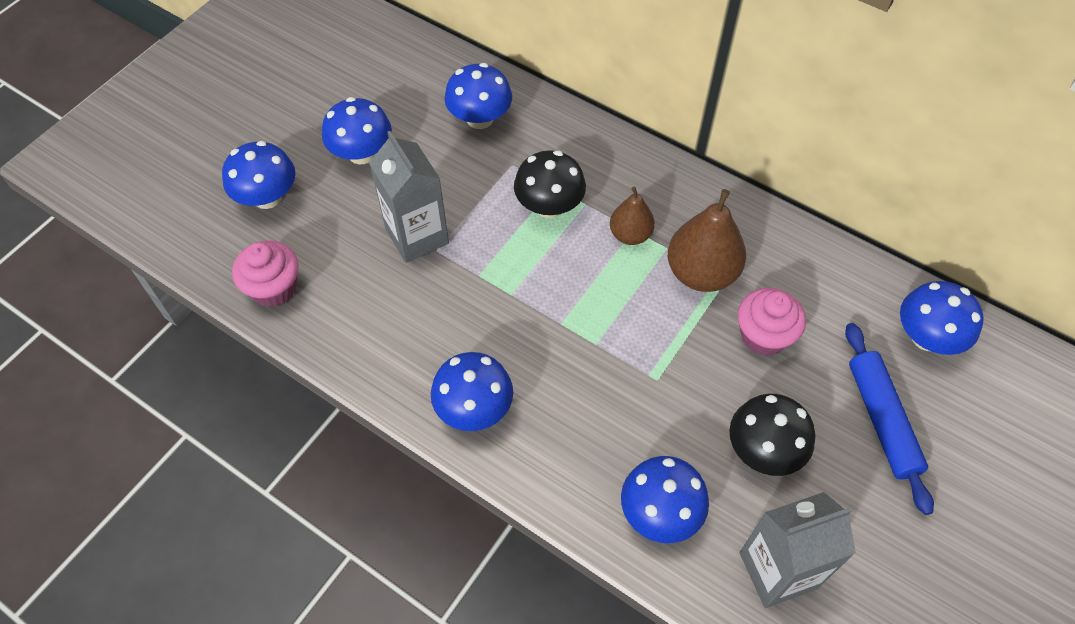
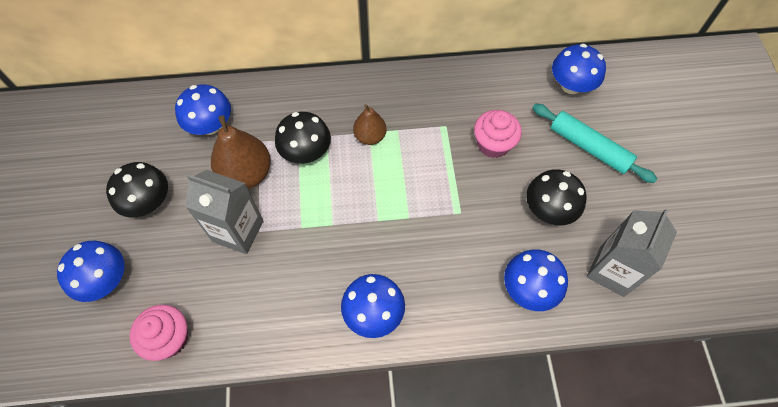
camera: 40 degrees left, 5 degrees up
blue mushroom [322,97,392,164] -> black mushroom [106,162,168,218]
brown pear [668,189,746,292] -> brown pear moved to [211,115,271,189]
blue rolling pin [845,323,934,515] -> turquoise rolling pin [532,103,657,183]

